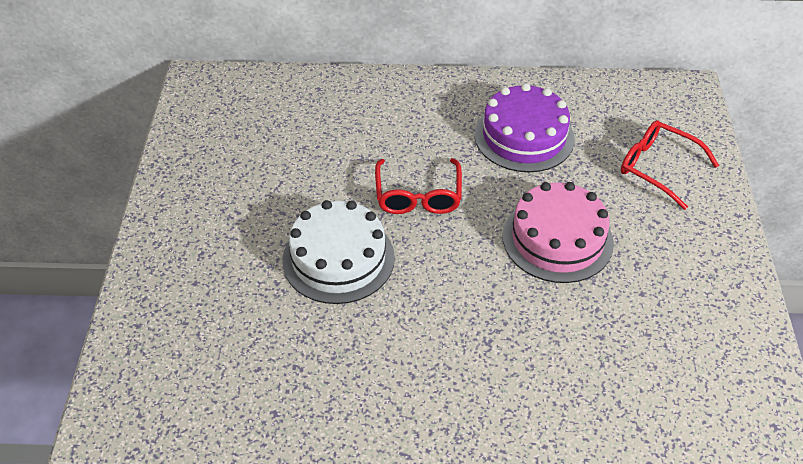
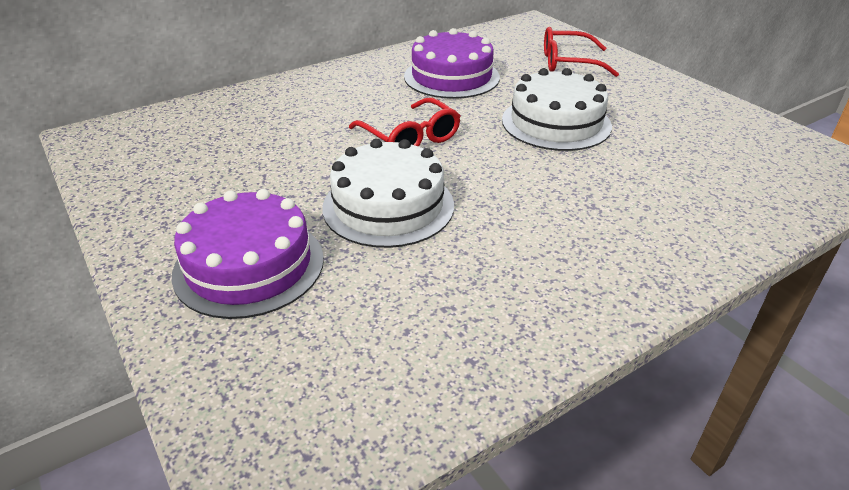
camera: 35 degrees left, 10 degrees down
pink cake [503,182,614,283] -> white cake [502,68,612,151]
none -> purple cake [172,189,324,319]

